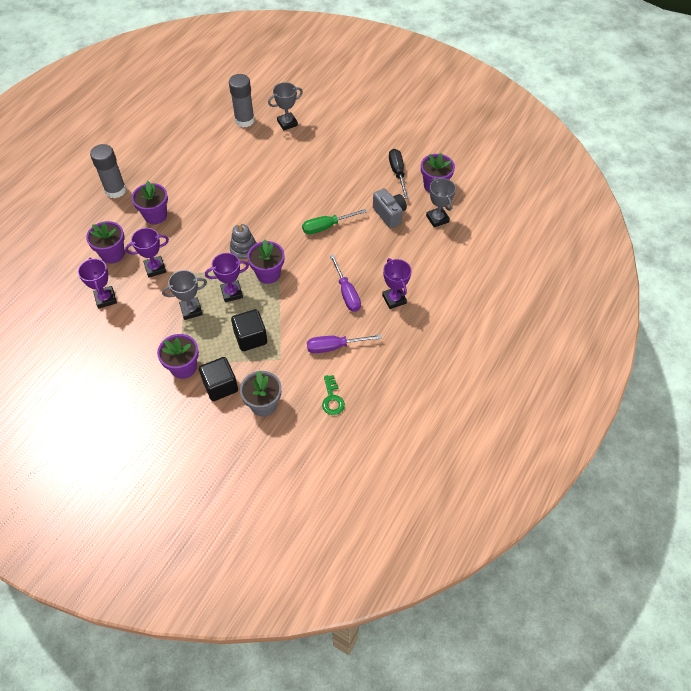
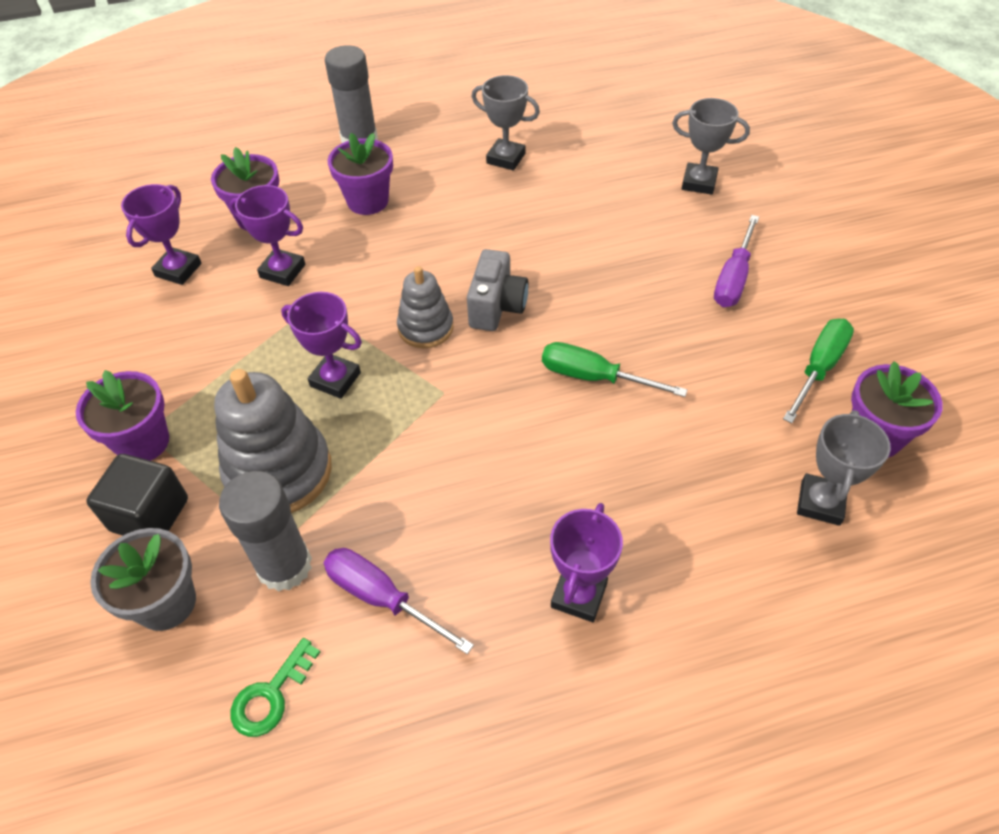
camera: 45 degrees right, 5 degrees down
grey trophy [162,270,207,320] -> grey trophy moved to [472,75,540,170]
grey glue stick [229,74,255,127] -> grey glue stick moved to [219,471,312,592]
black cube [231,309,267,351] -> grey stacking toy [214,369,332,513]
purple flower pot [247,240,285,284] -> none
purple screwdriver [330,254,361,312] -> purple screwdriver moved to [714,215,759,307]
grey camera [373,188,407,229] -> grey camera moved to [467,249,528,331]
black screwdriver [389,149,409,199] -> green screwdriver [783,319,854,423]

